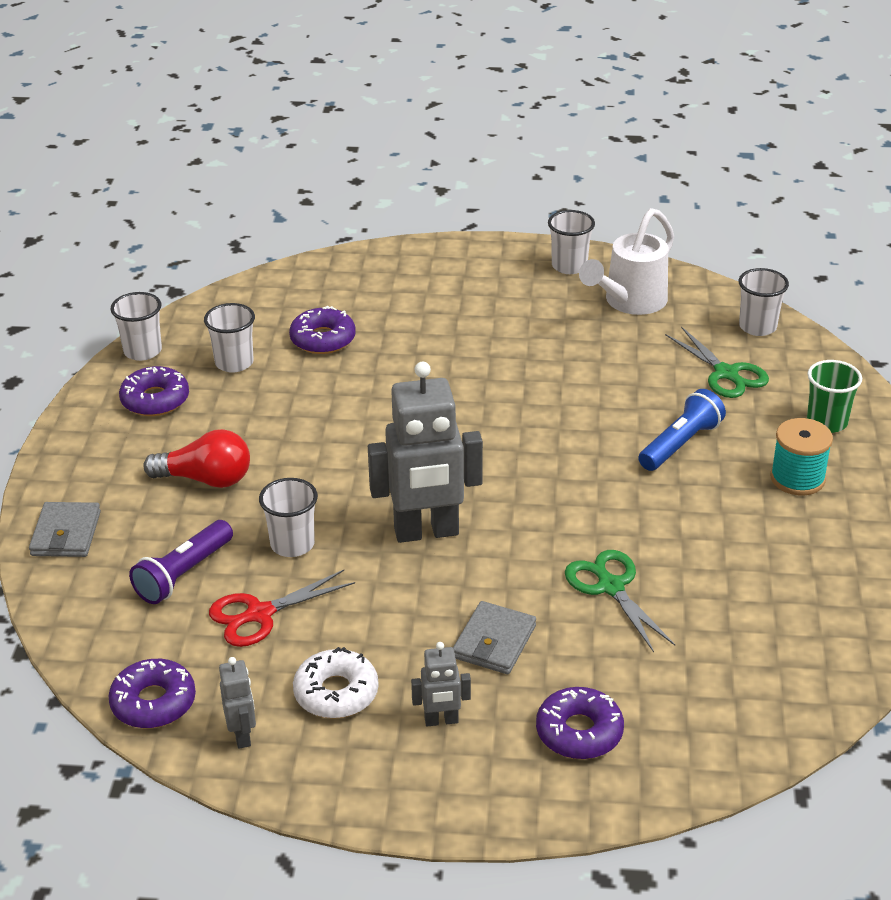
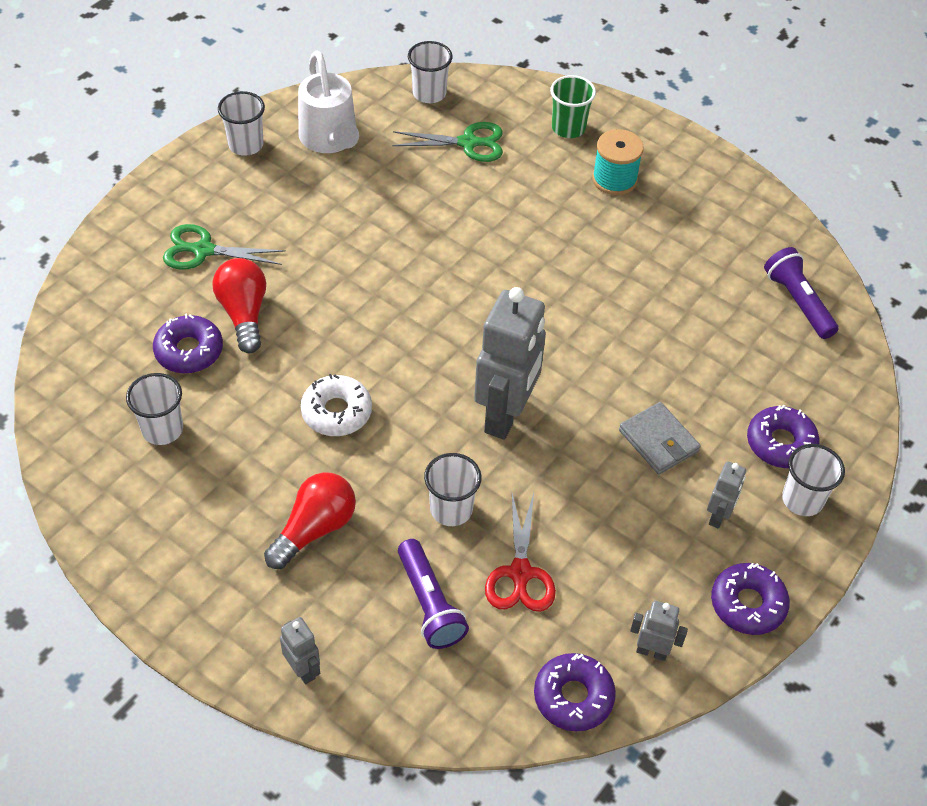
camera: 60 degrees left, 15 degrees up
grey wallet [29,502,101,557] -> grey robot [280,617,320,684]
white cup [110,292,162,361] -> white cup moved to [782,444,845,516]
purple donut [119,366,189,416] -> purple donut moved to [711,563,790,635]
white donut [293,647,379,719] -> white donut moved to [301,374,372,436]
green scissors [565,550,675,652] -> green scissors moved to [163,224,286,270]
blue flashlight [638,389,726,471] -> none
none -> red light bulb [212,258,266,353]
none -> purple flashlight [764,247,839,339]

